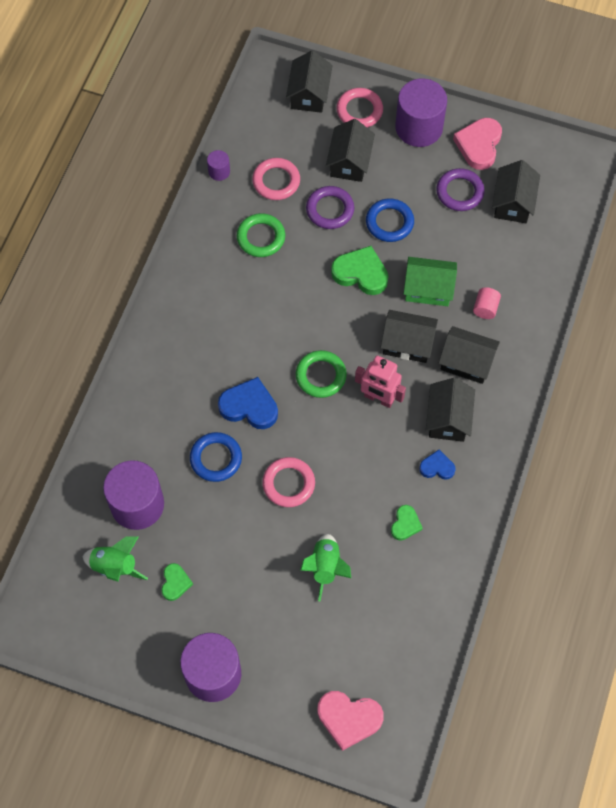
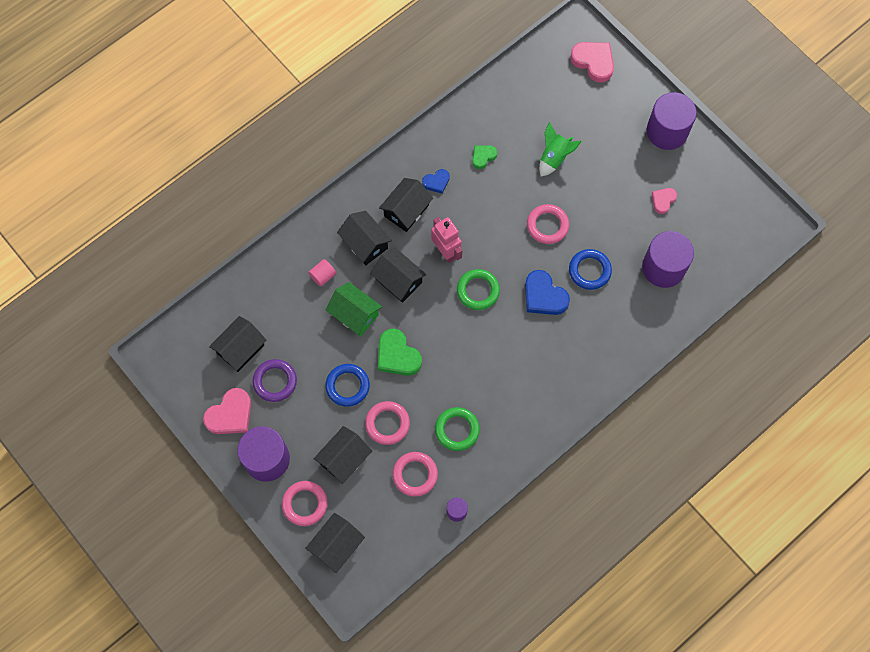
camera: 150 degrees left, 5 degrees up
green rocket [82,537,148,582] -> none
green heart [161,563,193,601] -> pink heart [652,188,677,214]
purple ring [306,186,354,229] -> pink ring [365,401,410,445]
blue heart [419,450,456,480] -> blue heart turned 60 degrees counterclockwise [422,169,450,194]

